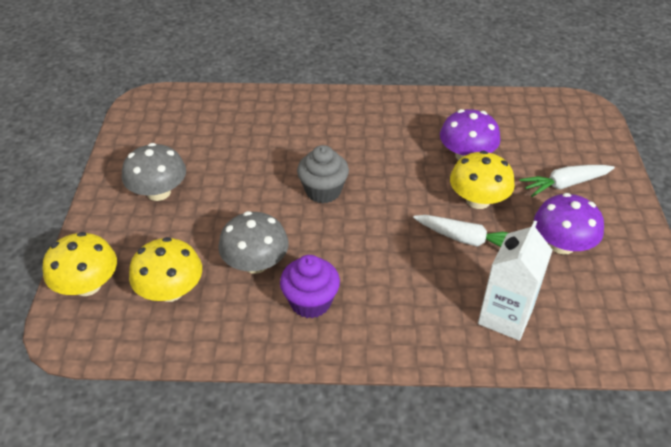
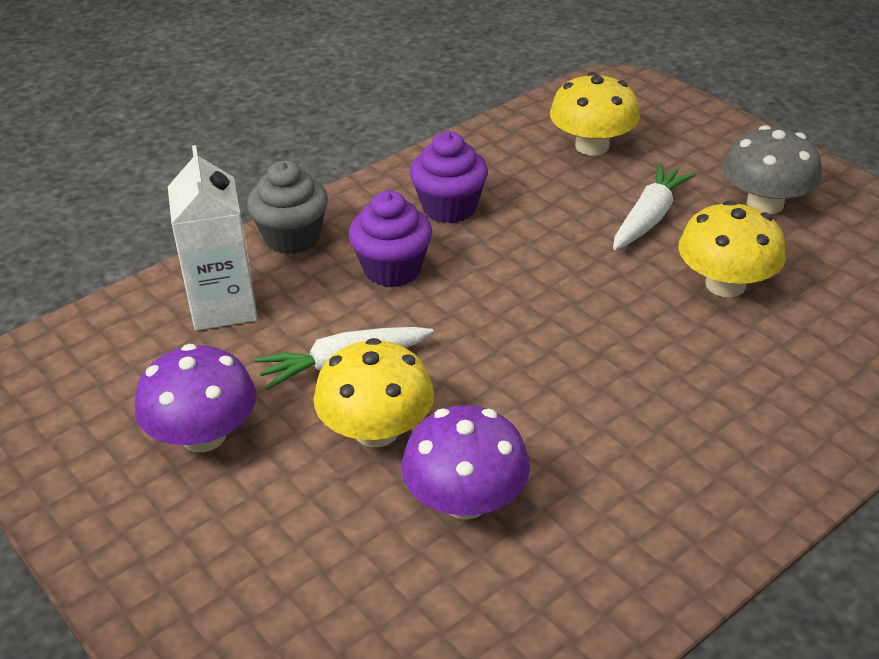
camera: 140 degrees right, 5 degrees down
yellow mushroom [42,232,117,296] -> yellow mushroom moved to [679,200,786,297]
grey mushroom [218,211,289,274] -> none
grey cupcake [297,145,349,204] -> grey cupcake moved to [247,161,328,254]
white carrot [519,165,615,197] -> white carrot moved to [613,163,696,250]
none -> purple cupcake [349,191,432,287]

